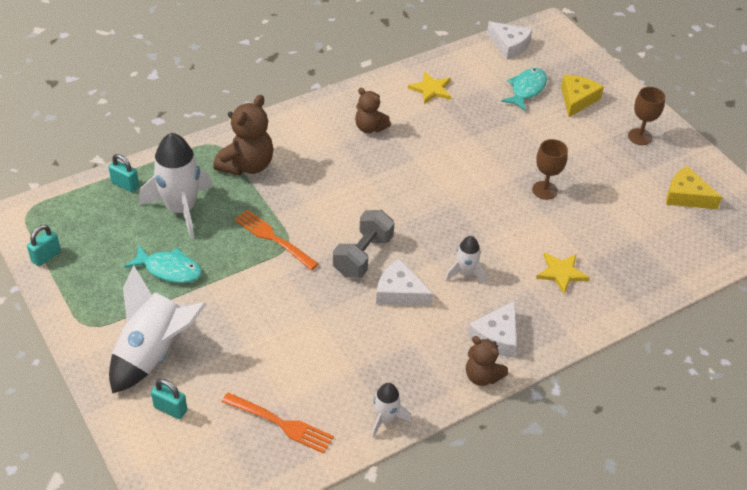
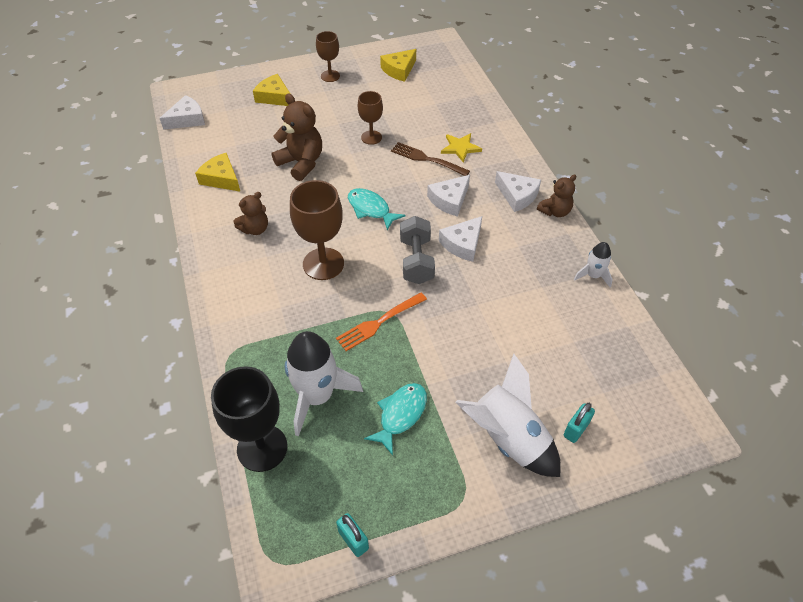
camera: 75 degrees left, 5 degrees up
turquoise padlock [109,154,139,192] -> black goblet [211,366,287,472]
brown teddy bear [213,95,273,176] -> brown teddy bear moved to [272,93,322,181]
orange fork [222,393,334,454] -> none
grey dumbbell [333,210,394,278] -> grey dumbbell turned 45 degrees clockwise [400,216,435,284]
yellow star [408,72,451,104] -> yellow cheese [195,153,240,191]
white rocket [445,236,486,284] -> white cheese [427,175,470,217]
turquoise fish [501,68,547,111] -> turquoise fish moved to [348,188,405,230]
none -> brown goblet [290,180,344,280]
none -> brown fork [391,142,470,176]

